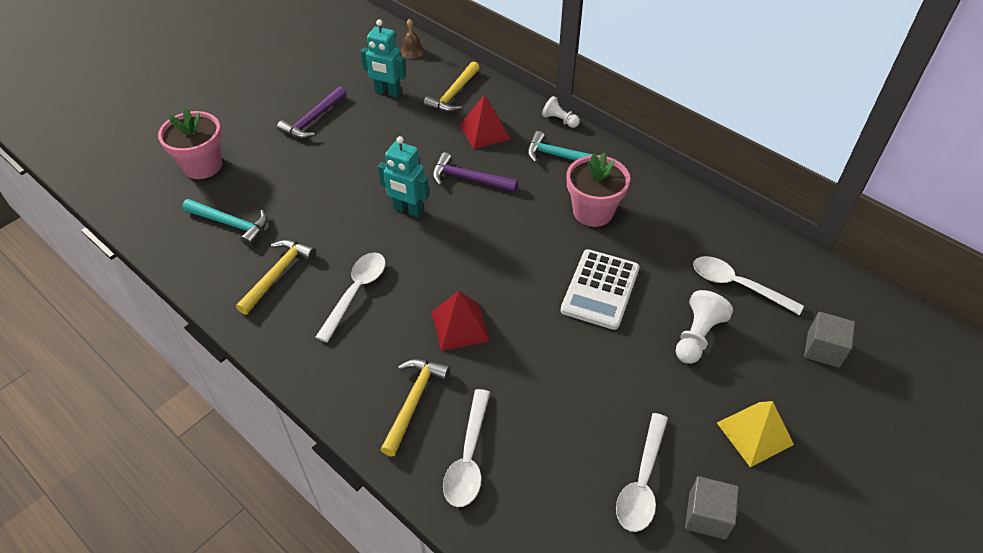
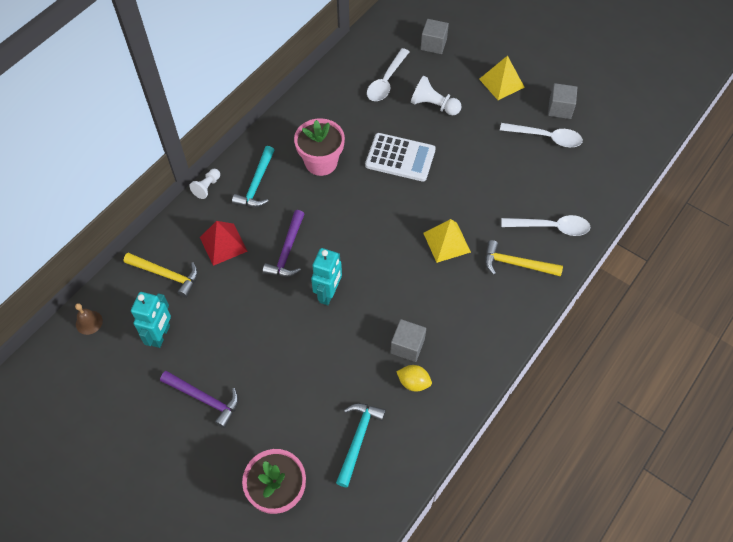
camera: 95 degrees left, 10 degrees up
yellow hammer [236,240,316,315] -> yellow lemon [396,365,432,392]
white spoon [316,252,386,342] -> none
red pyramid [432,291,490,351] -> yellow pyramid [423,219,471,263]
none -> grey cube [391,319,426,362]

